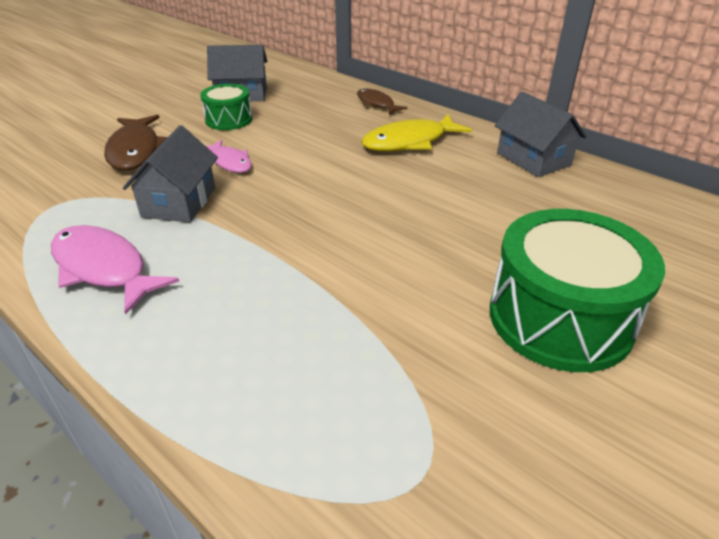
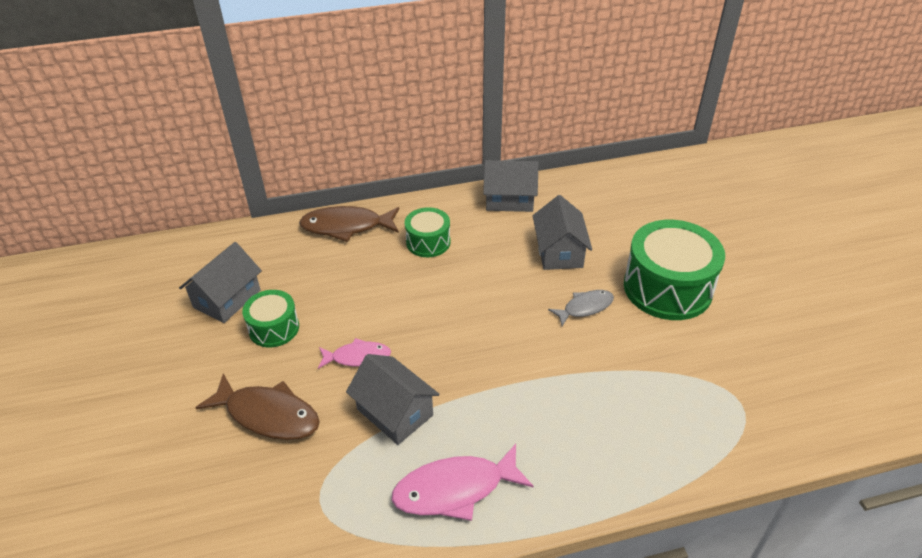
camera: 55 degrees left, 5 degrees up
brown fish [357,89,408,115] -> brown fish [299,206,399,242], size x1.64
yellow fish [361,114,472,151] -> green drum [405,207,451,257]
none -> grey house [533,195,592,270]
none -> grey fish [548,290,614,326]

